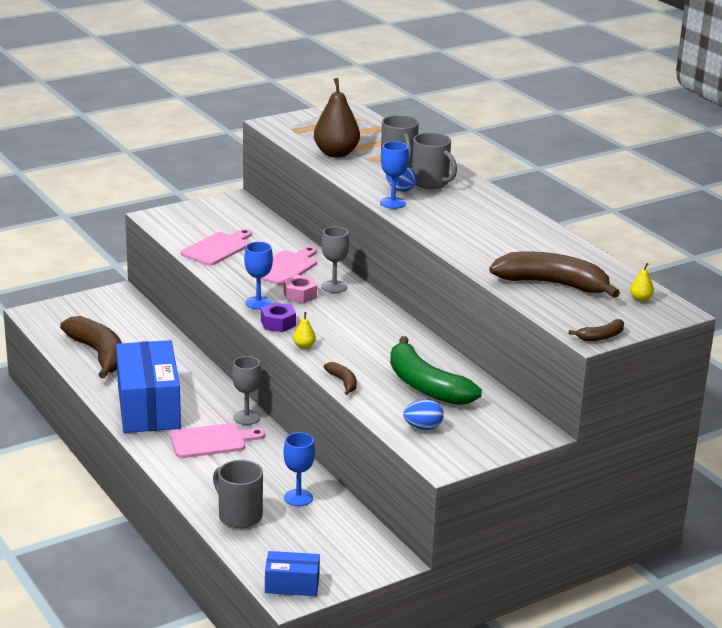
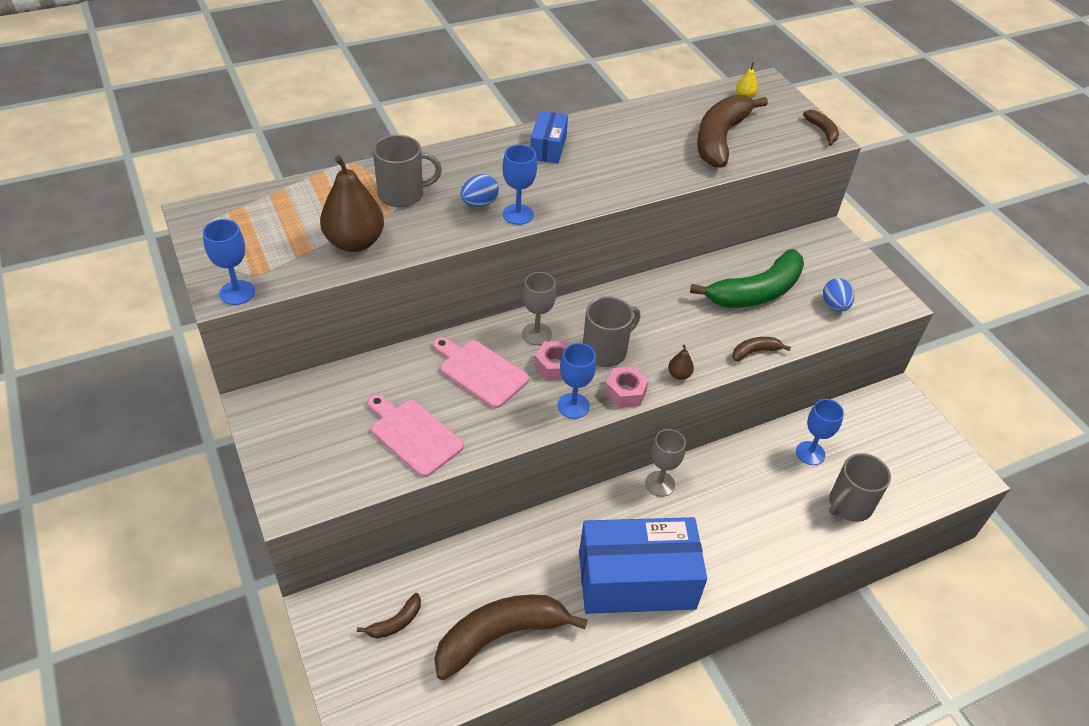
camera: 85 degrees left, 20 degrees up
pink cutting board [170,423,265,458] -> none
purple nut [261,302,296,332] -> pink nut [605,366,649,408]
blue box [265,551,320,596] -> blue box moved to [530,111,568,164]
yellow pear [293,312,316,349] -> brown pear [668,345,694,380]
grey mug [412,132,457,189] -> grey mug moved to [583,296,640,367]
none -> blue goblet [203,219,255,305]
none -> brown banana [357,593,421,639]

